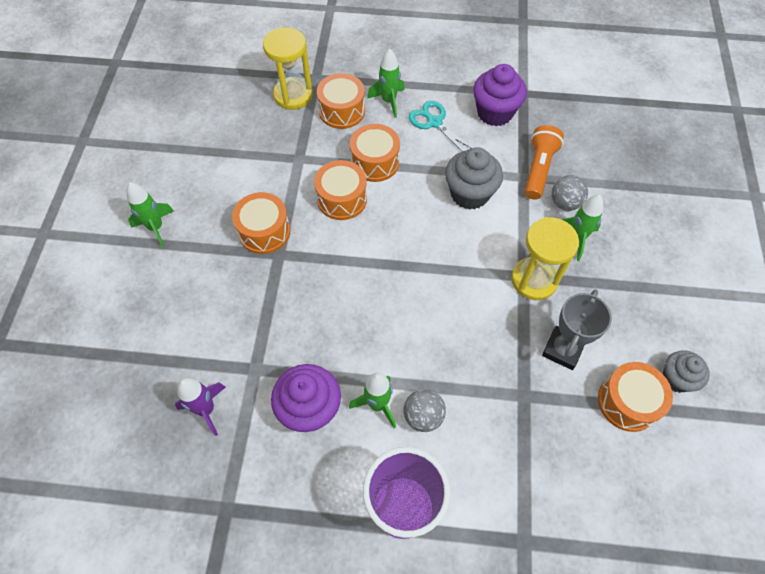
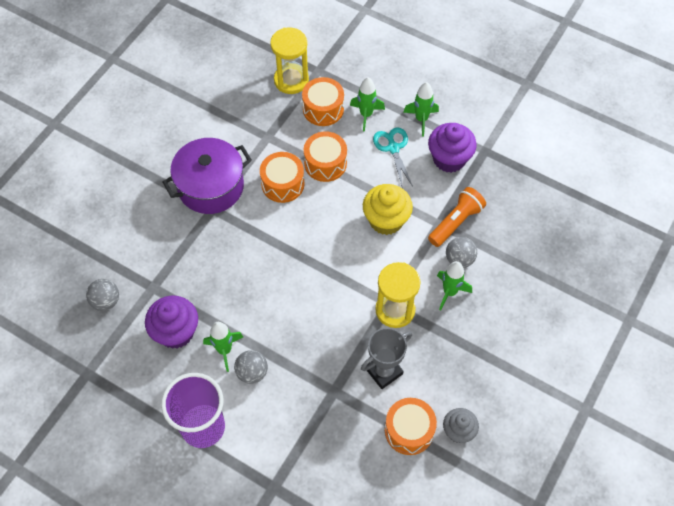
camera: 25 degrees right, 0 degrees up
green rocket [127,182,174,247] -> green rocket moved to [403,82,439,136]
purple rocket [175,378,225,436] -> grey ball [86,279,119,311]
orange drum [232,192,290,254] -> purple pot [163,138,252,214]
grey cupcake [445,147,503,210] -> yellow cupcake [363,184,413,235]

